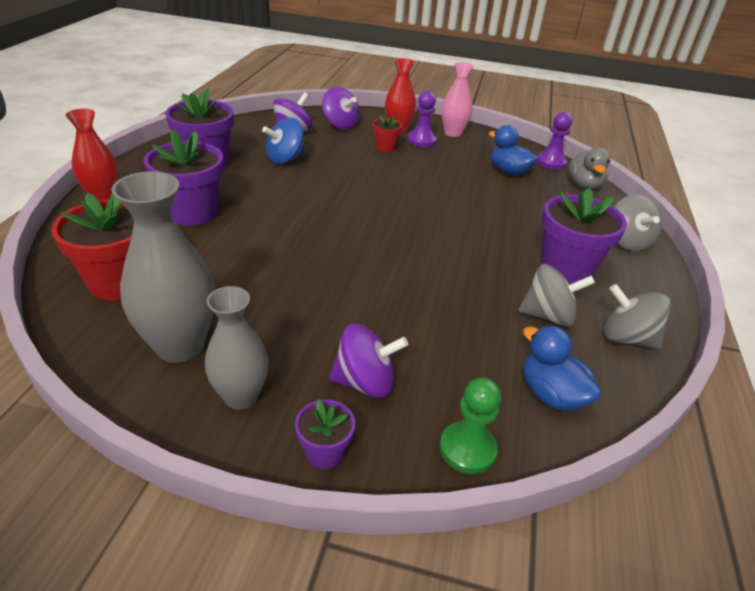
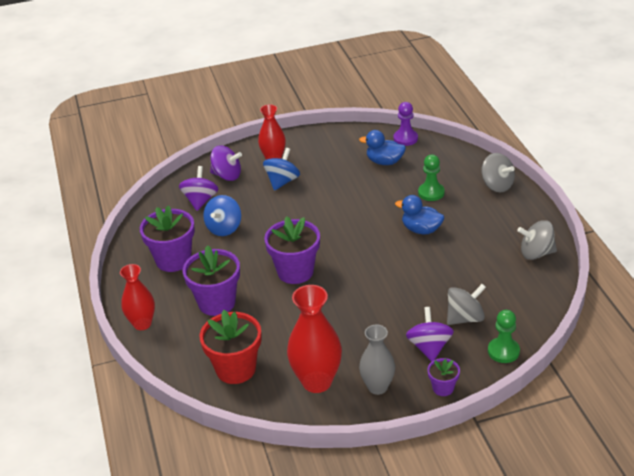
camera: 25 degrees left, 0 degrees up
grey vase [111,171,215,363] -> red vase [287,285,342,393]
purple spinning top [329,324,408,398] -> purple spinning top turned 60 degrees counterclockwise [406,307,454,362]
red flower pot [373,115,402,152] -> blue spinning top [263,148,300,191]
purple pawn [408,91,437,147] -> none
pink vase [441,62,474,137] -> none
grey spinning top [518,264,595,327] -> grey spinning top moved to [447,284,486,325]
blue duck [523,326,601,411] -> blue duck moved to [395,195,444,234]
purple flower pot [541,188,627,285] -> purple flower pot moved to [264,216,320,284]
grey duck [568,147,611,189] -> none
none -> green pawn [418,155,445,201]

